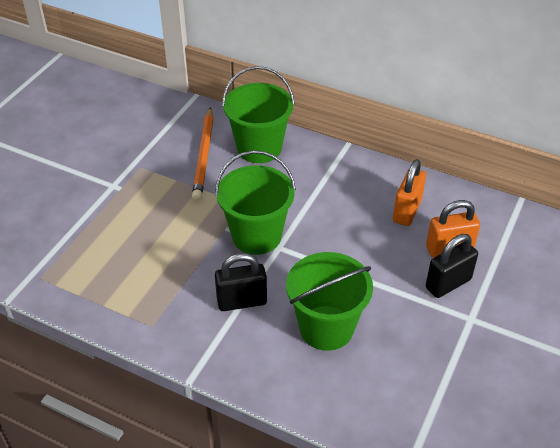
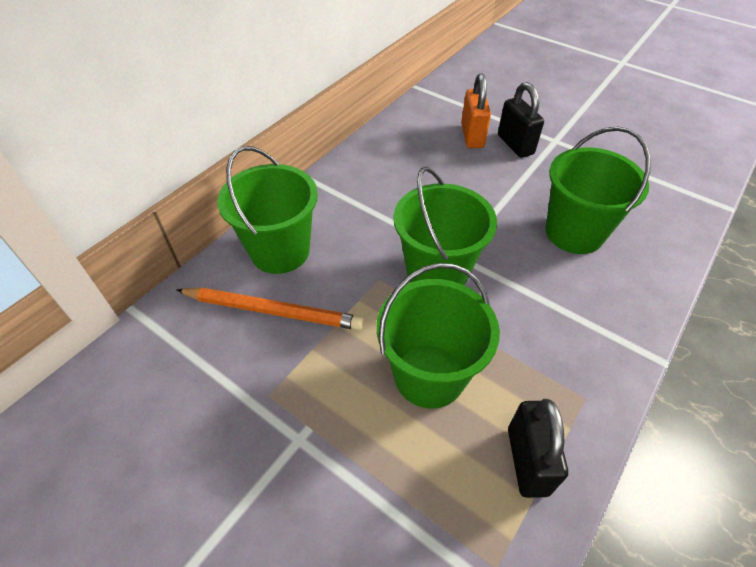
camera: 80 degrees left, 5 degrees up
black padlock [215,253,267,311] -> black padlock moved to [508,399,568,498]
orange padlock [393,159,426,226] -> none
none -> green bucket [377,263,500,409]

